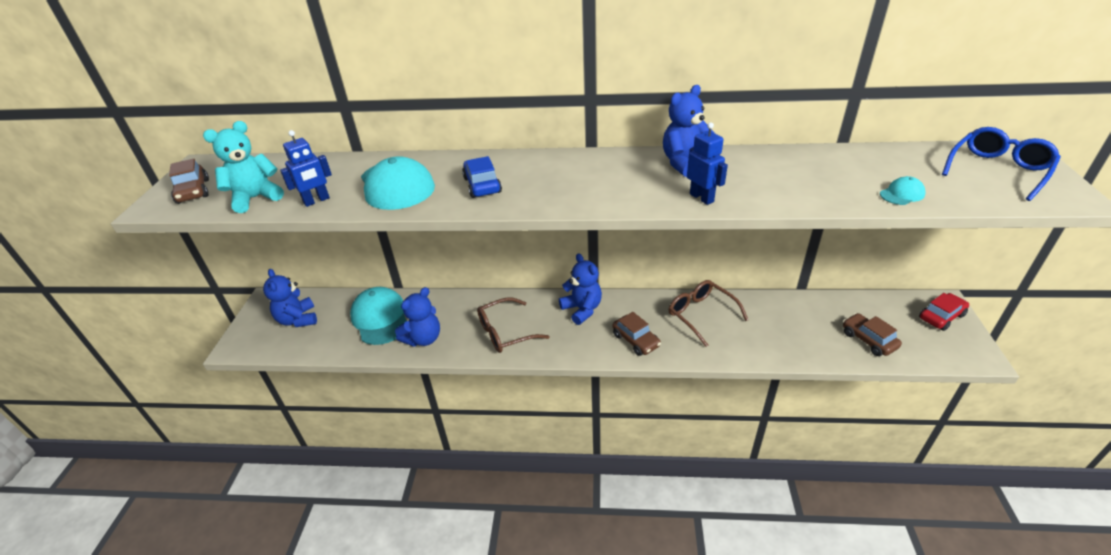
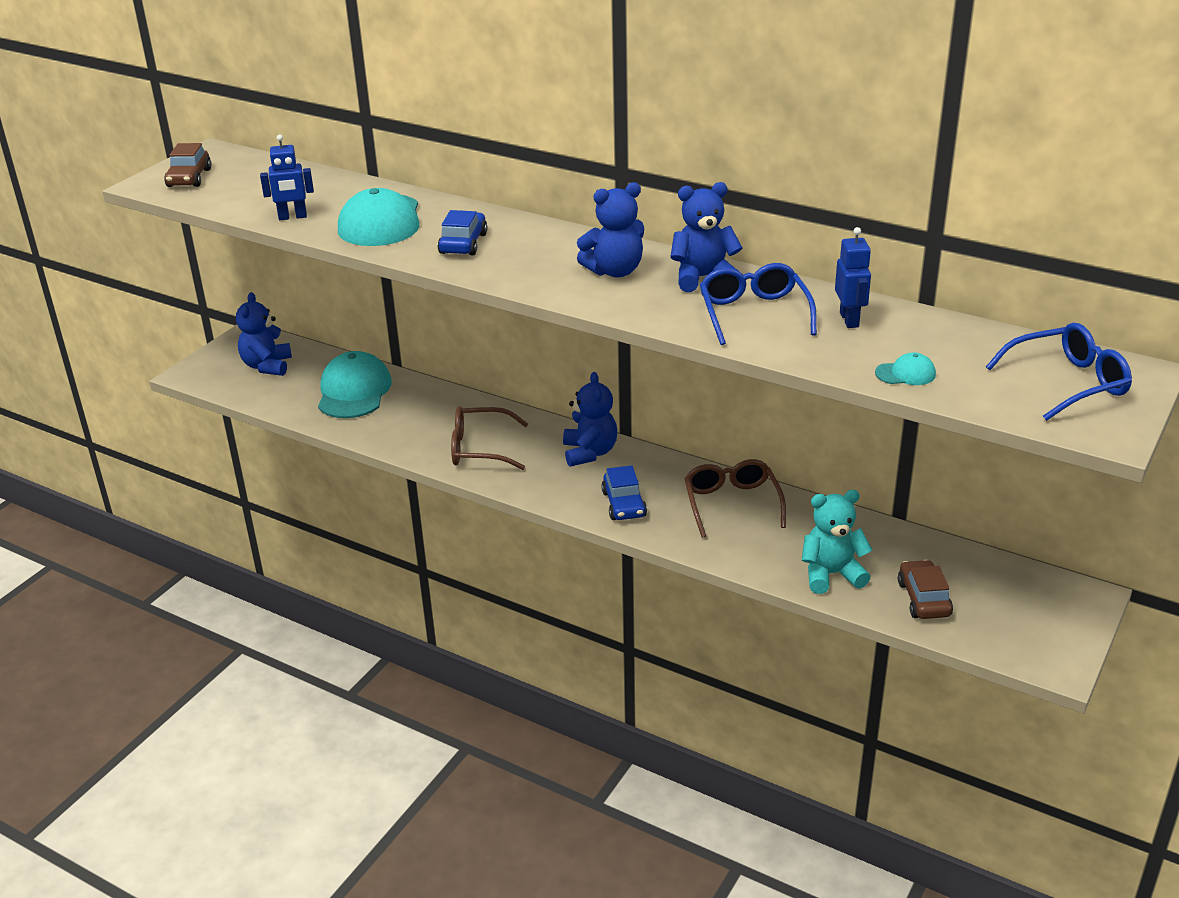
camera: 25 degrees right, 5 degrees down
turquoise teddy bear [203,121,284,213] -> turquoise teddy bear moved to [802,490,872,594]
blue teddy bear [395,287,440,347] -> blue teddy bear moved to [577,182,644,278]
brown car [612,312,661,356] -> blue car [602,465,647,520]
blue robot [687,122,728,205] -> blue robot moved to [835,227,871,328]
red car [919,293,969,331] -> none
none -> blue glasses [700,263,817,345]

